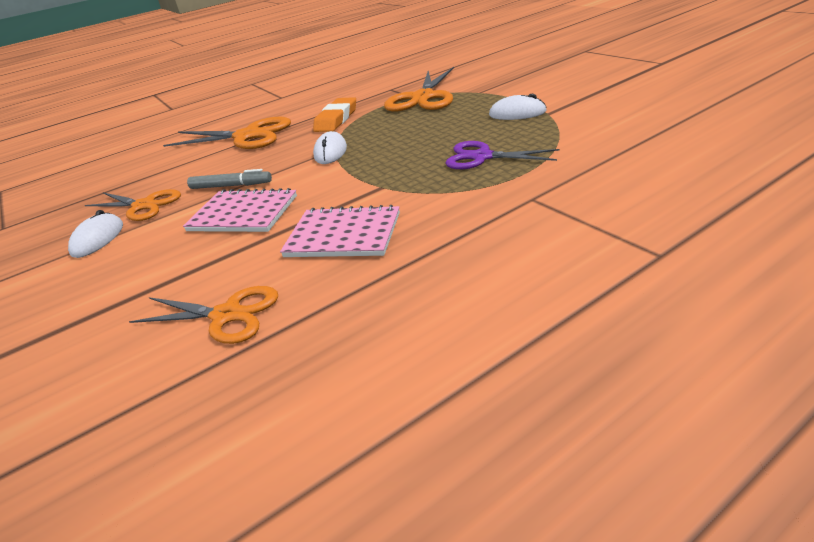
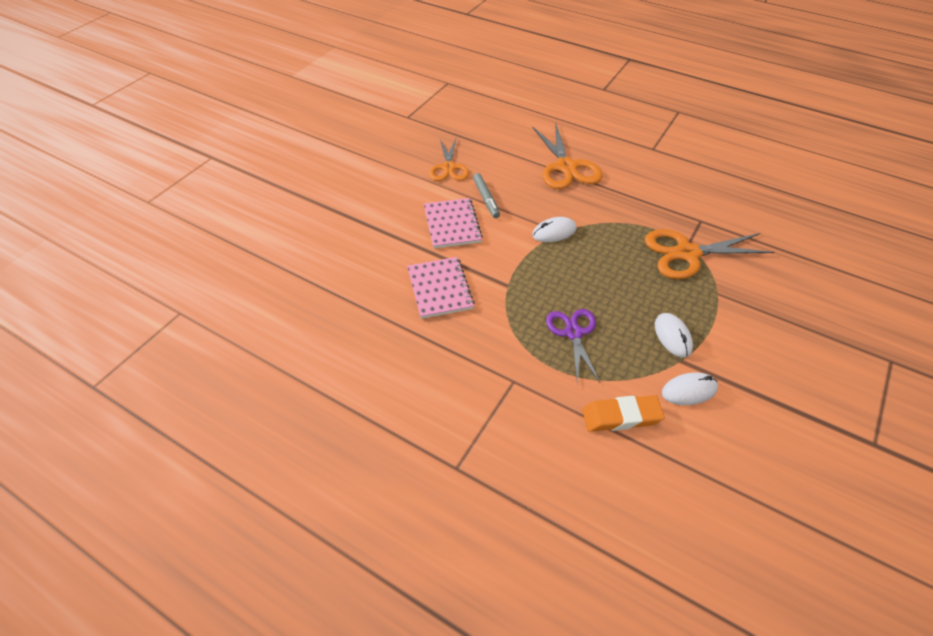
camera: 60 degrees right, 15 degrees up
white mouse [68,210,123,258] -> white mouse moved to [662,373,718,405]
orange scissors [129,286,278,344] -> none
orange eraser [313,97,356,132] -> orange eraser moved to [582,395,665,432]

